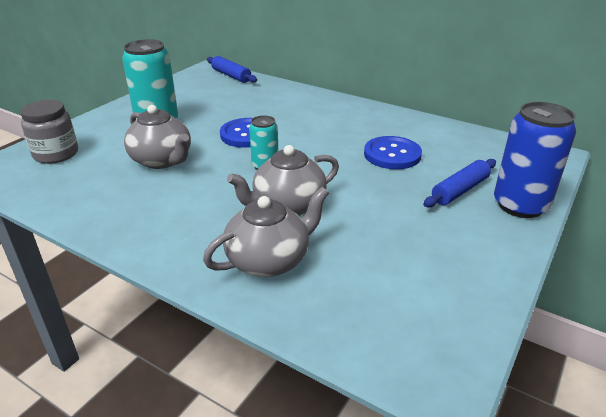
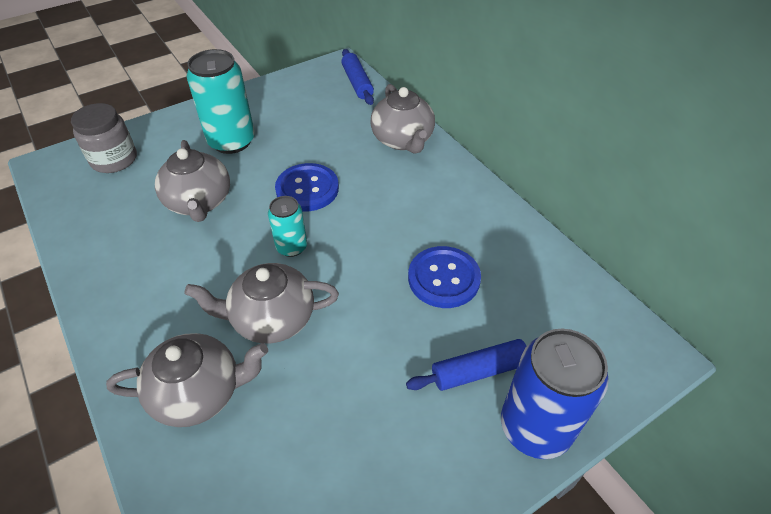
camera: 25 degrees right, 15 degrees up
none -> grey teapot [370,84,435,154]

